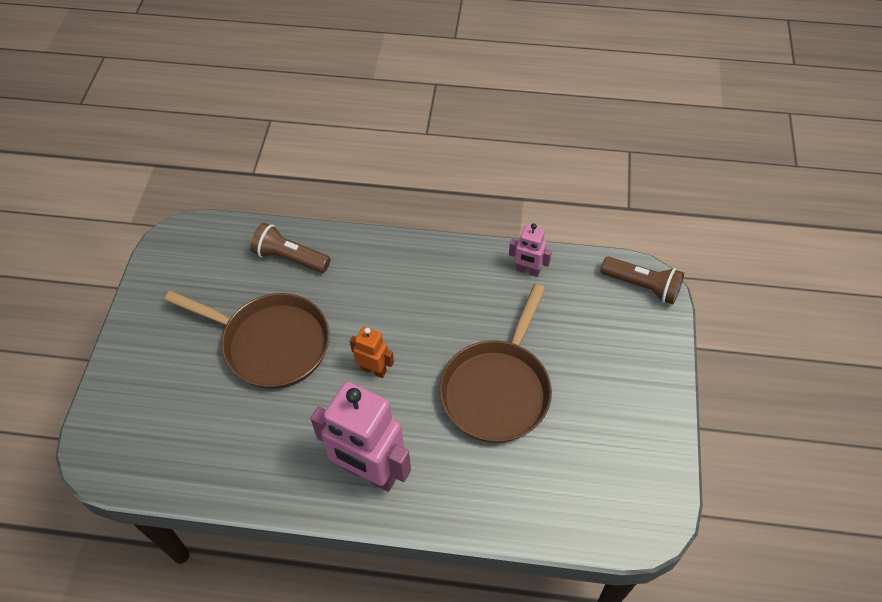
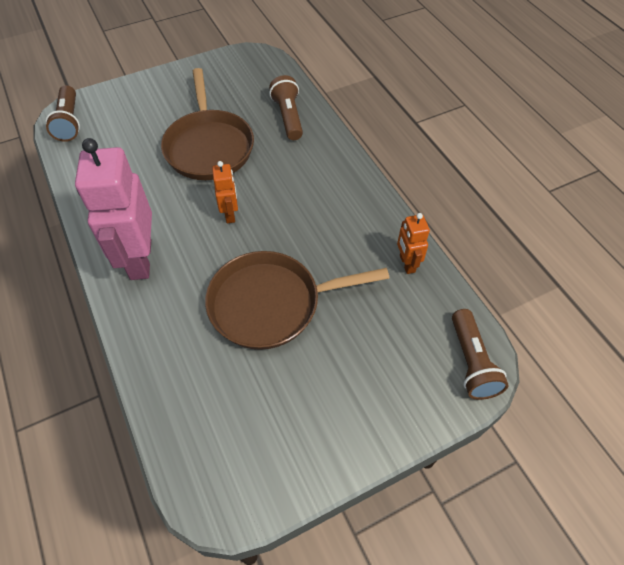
camera: 55 degrees right, 0 degrees up
pink robot [509,224,552,277] -> orange robot [397,213,430,274]
none -> brown flashlight [46,85,80,142]

